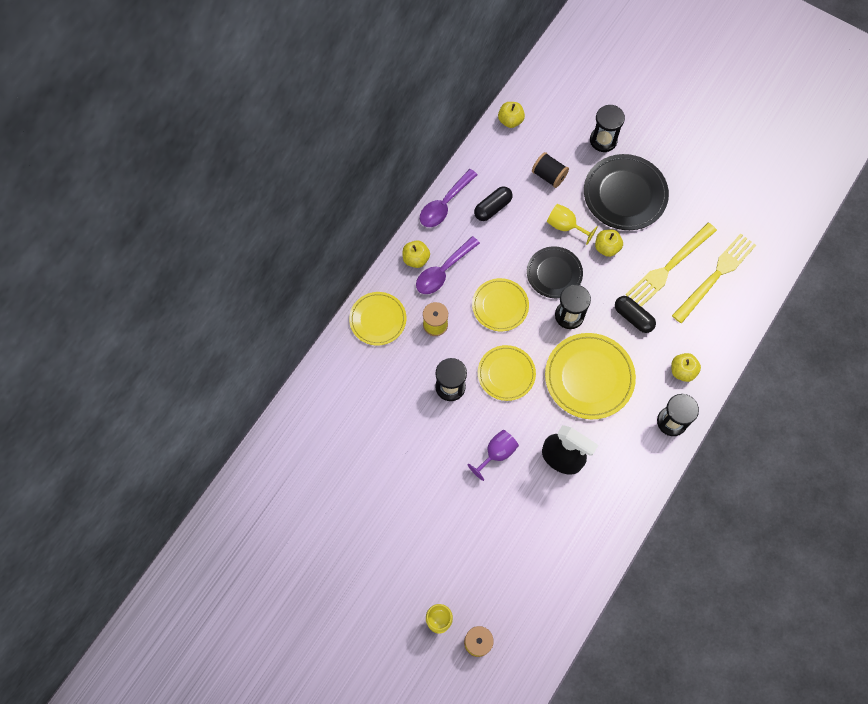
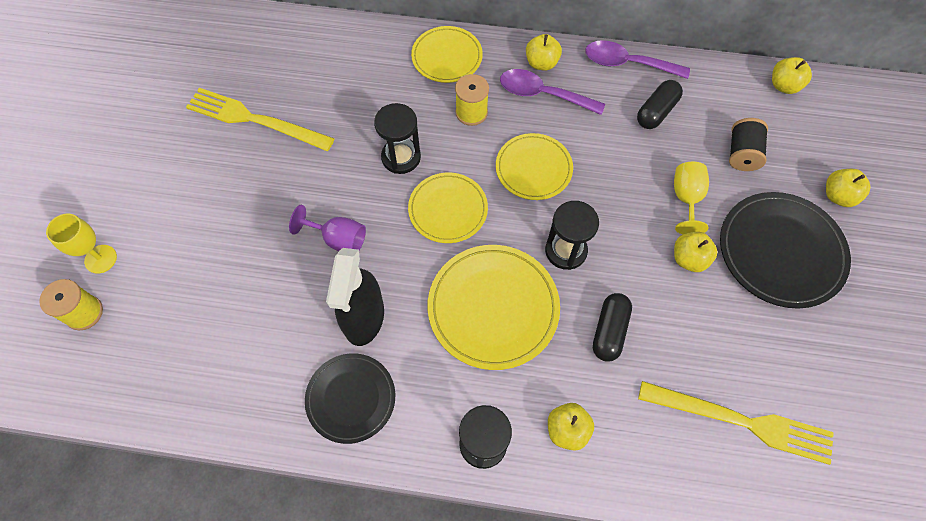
camera: 65 degrees right, 5 degrees down
black capsule [474,186,513,221] -> black capsule turned 75 degrees counterclockwise [637,80,683,129]
black plate [527,246,583,298] -> black plate moved to [305,353,395,444]
black hourglass [590,105,625,152] -> yellow apple [826,169,871,207]
yellow fork [626,223,717,307] -> yellow fork moved to [186,88,335,151]

